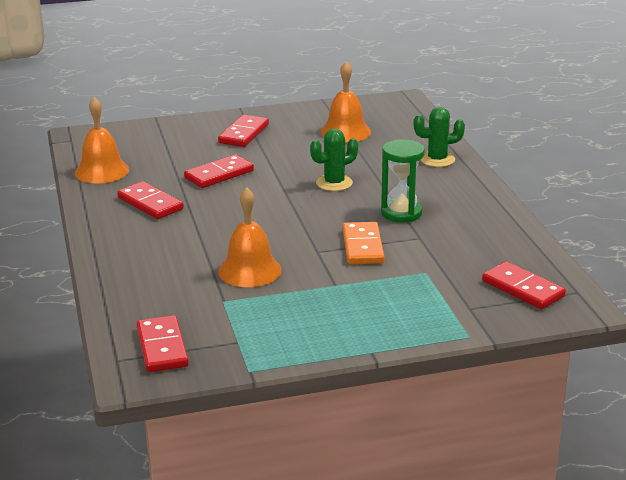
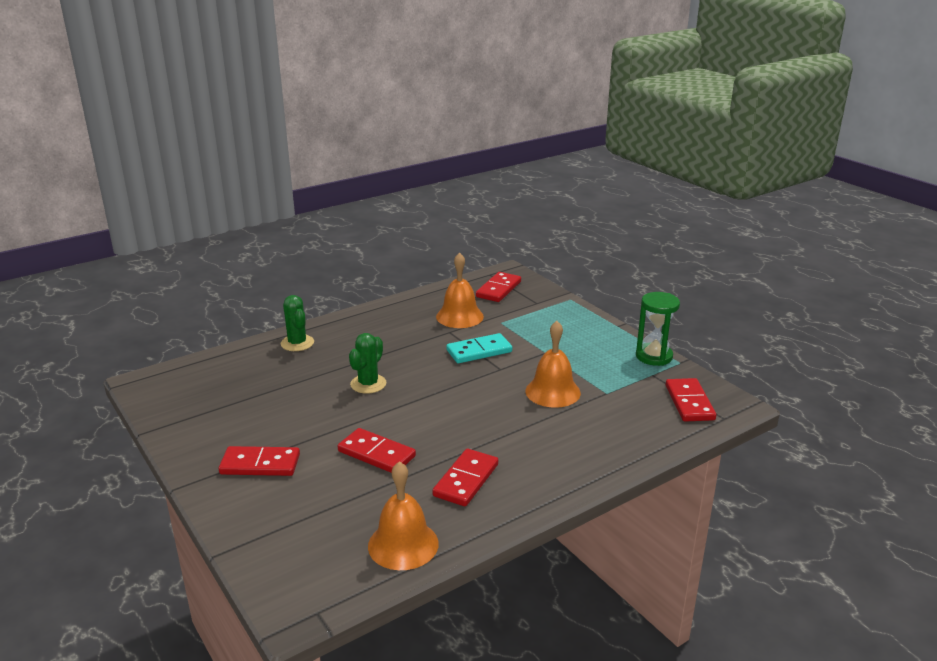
camera: 110 degrees left, 0 degrees up
red domino [137,315,189,372] -> red domino turned 60 degrees counterclockwise [666,378,716,422]
green cactus [310,129,358,191] -> green cactus turned 75 degrees clockwise [349,333,387,394]
orange bell [320,61,371,143] -> orange bell moved to [436,252,484,328]
orange domino [343,222,385,264] -> turquoise domino [446,333,512,363]
green hourglass [381,139,425,223] -> green hourglass moved to [636,292,680,366]

